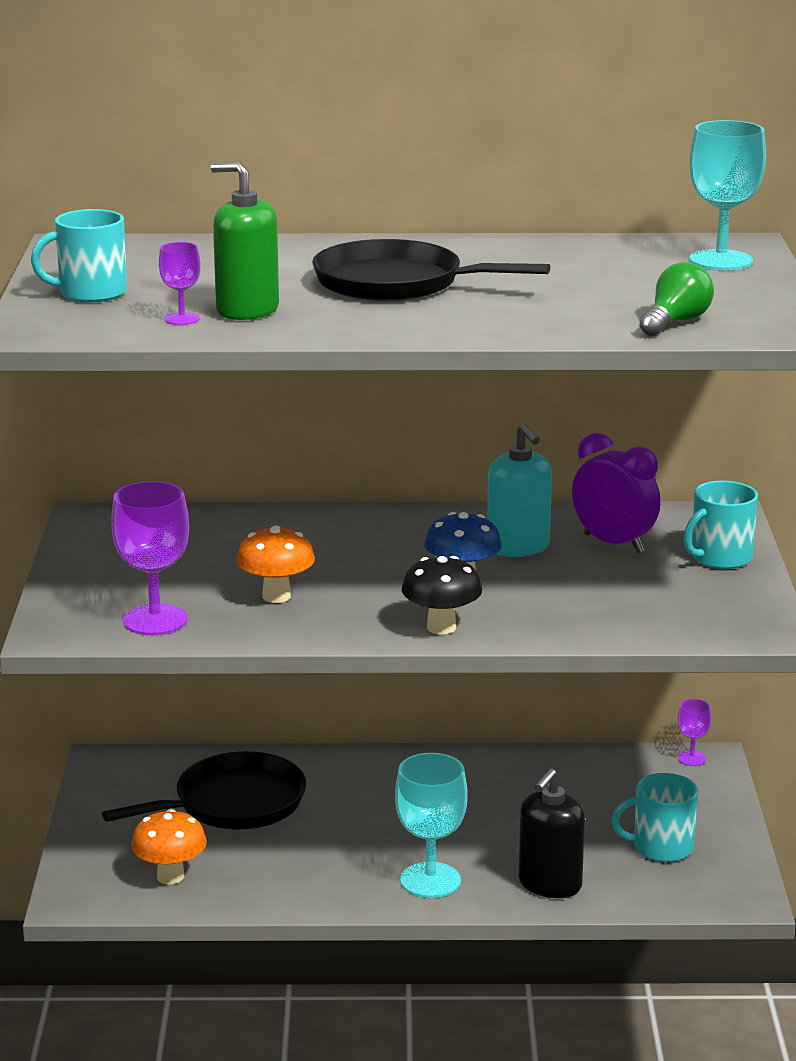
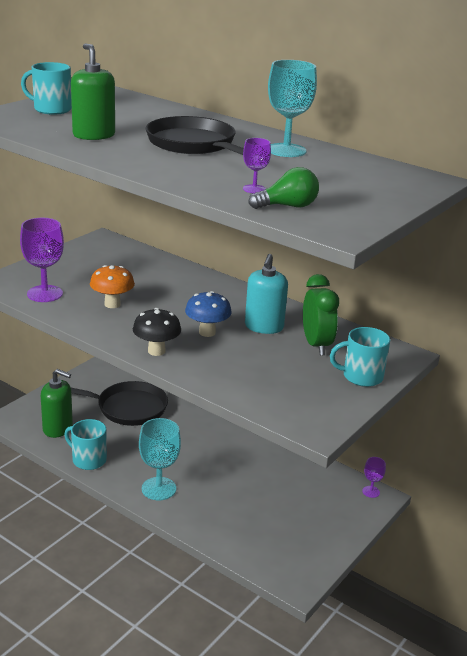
camera: 35 degrees right, 5 degrees up
orange mushroom [131,809,207,884] -> green soap dispenser [41,369,73,438]
purple goblet [159,242,201,325] -> purple goblet moved to [243,138,271,193]
black soap dispenser [519,769,585,898] -> none
purple clock [572,433,660,553] -> green clock [303,274,339,355]
turquoise mug [611,773,698,862] -> turquoise mug moved to [64,419,107,470]
turquoise goblet [689,120,766,270] -> turquoise goblet moved to [268,60,317,157]

